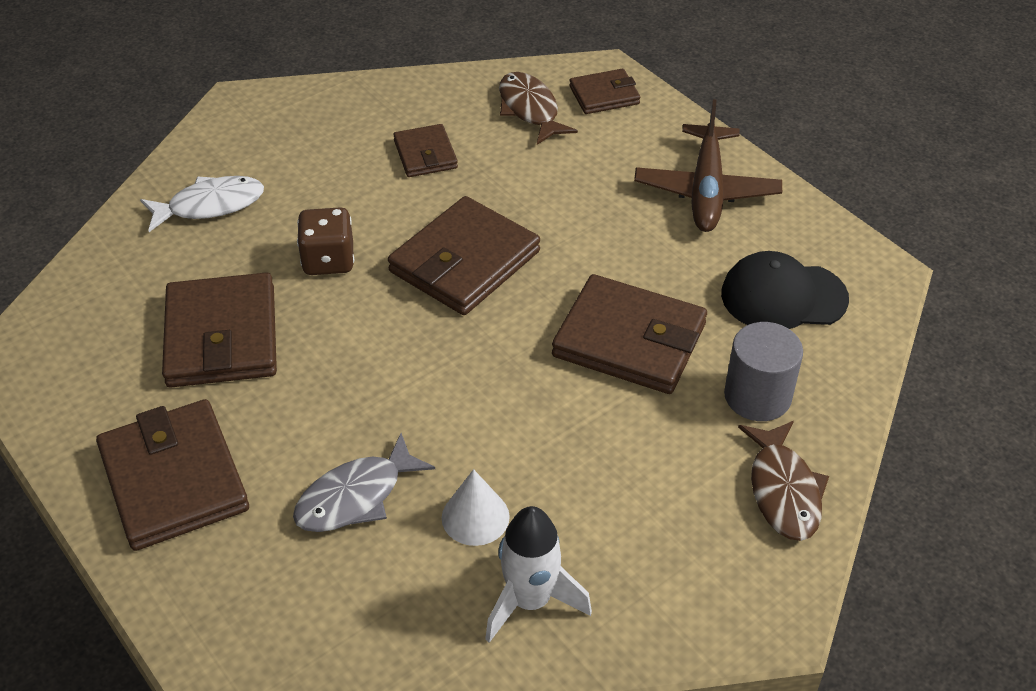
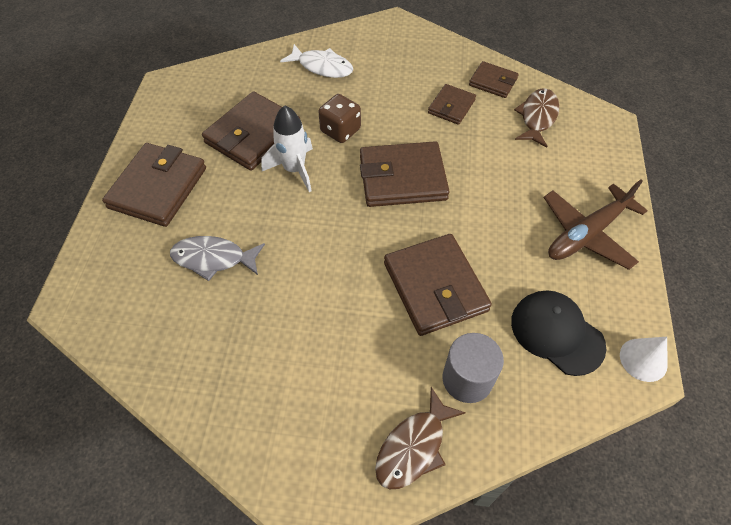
camera: 45 degrees right, 10 degrees up
white cone [442,469,510,546] -> white cone moved to [620,337,668,382]
white rocket [485,506,592,643] -> white rocket moved to [261,106,313,192]
brown wallet [569,69,640,114] -> brown wallet moved to [469,61,519,98]

